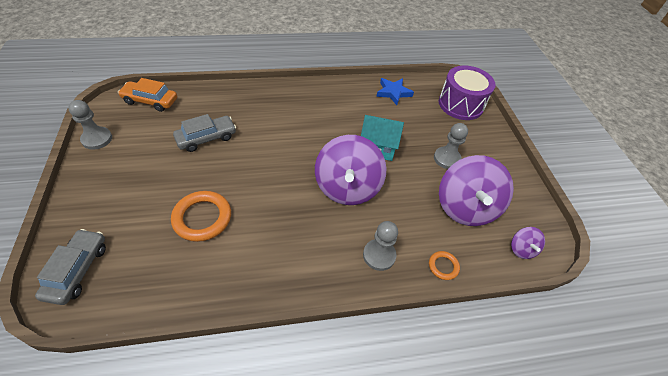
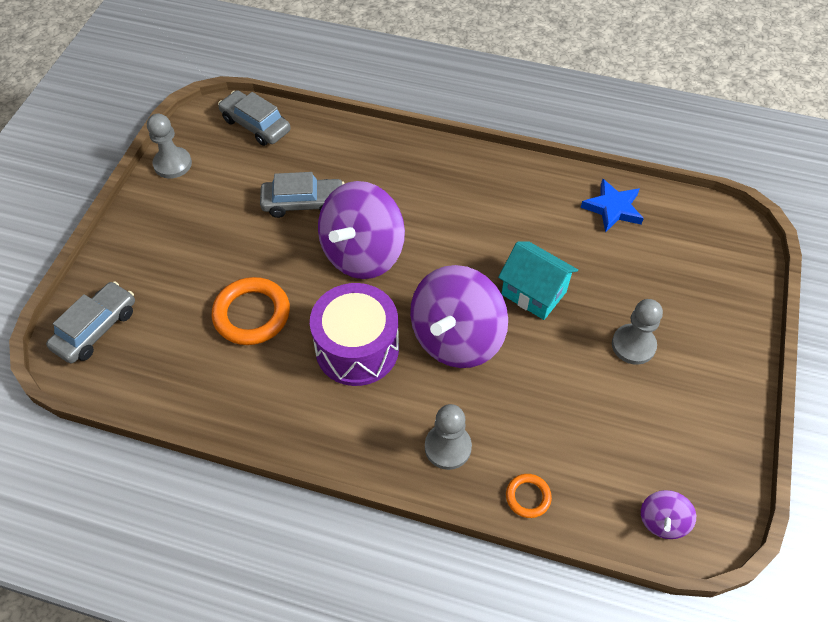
camera: 30 degrees right, 5 degrees up
orange car [118,78,177,112] -> grey car [218,90,291,146]
purple drum [439,65,496,120] -> purple drum moved to [310,283,399,386]
purple spinning top [439,155,514,226] -> purple spinning top moved to [318,181,405,279]

